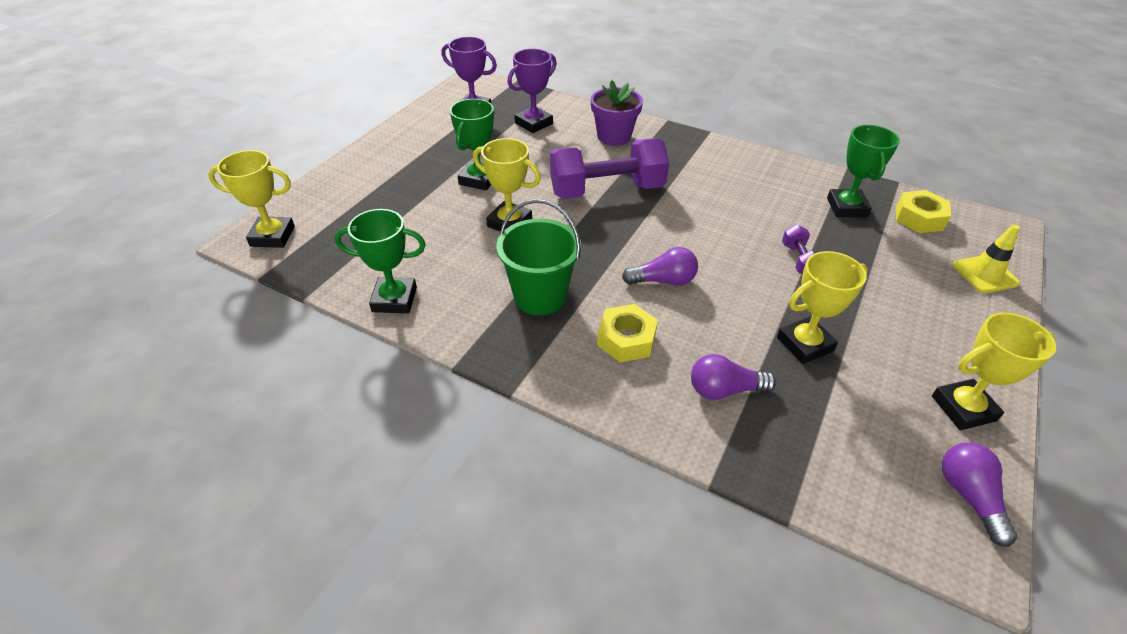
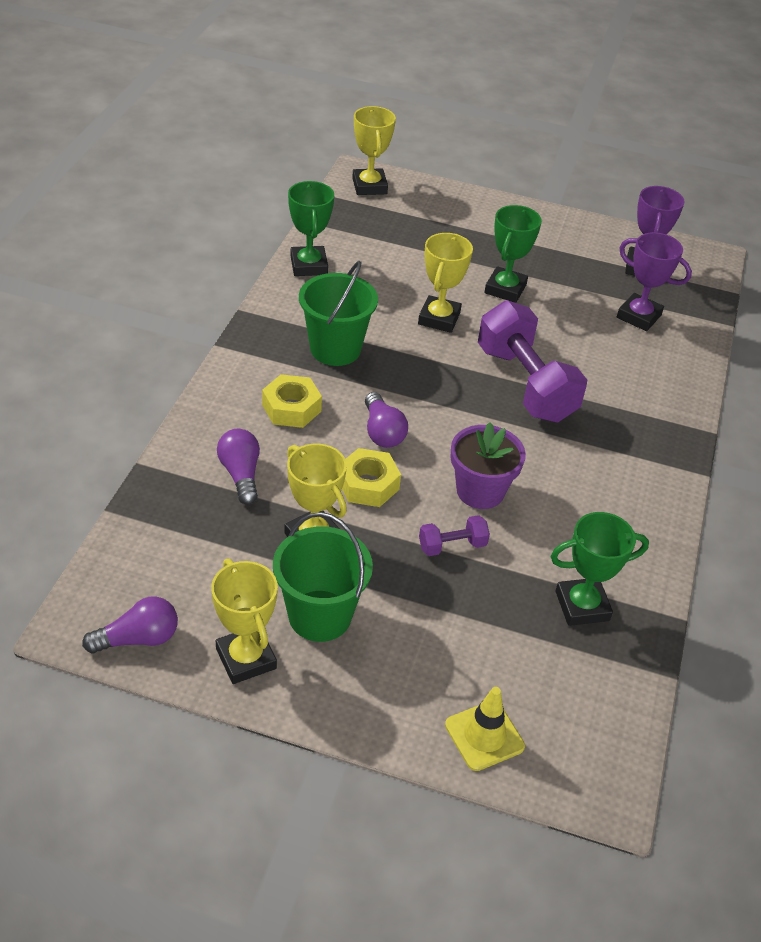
camera: 75 degrees right, 0 degrees up
green trophy [450,99,494,191] -> green trophy turned 75 degrees counterclockwise [484,205,542,303]
purple flower pot [591,80,643,146] -> purple flower pot moved to [451,422,526,509]
yellow nut [896,190,951,233] -> yellow nut moved to [342,448,401,507]
none -> green bucket [273,512,373,642]

